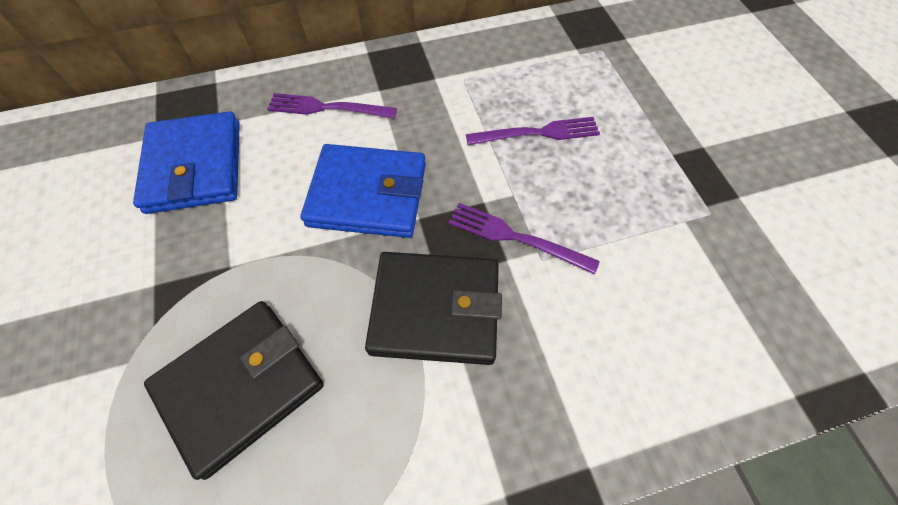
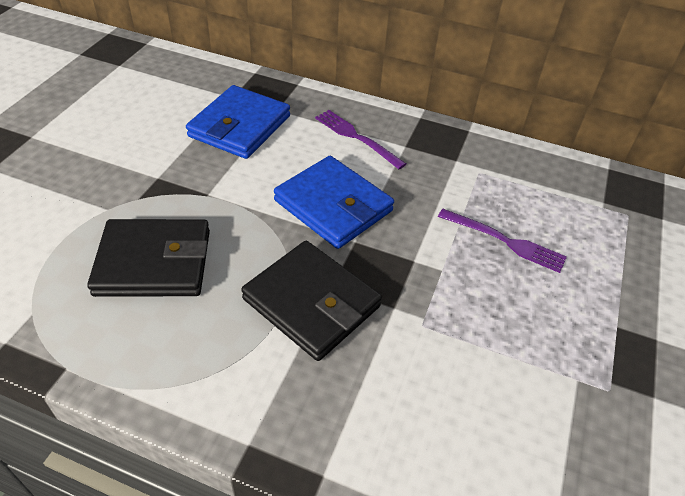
camera: 35 degrees right, 15 degrees down
purple fork [448,203,600,275] -> none

